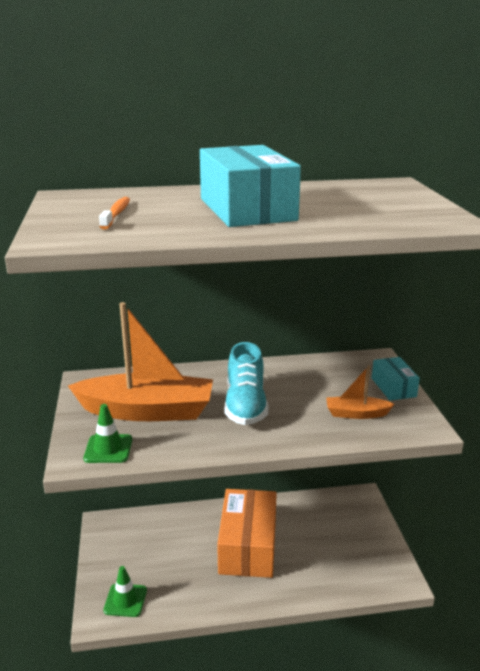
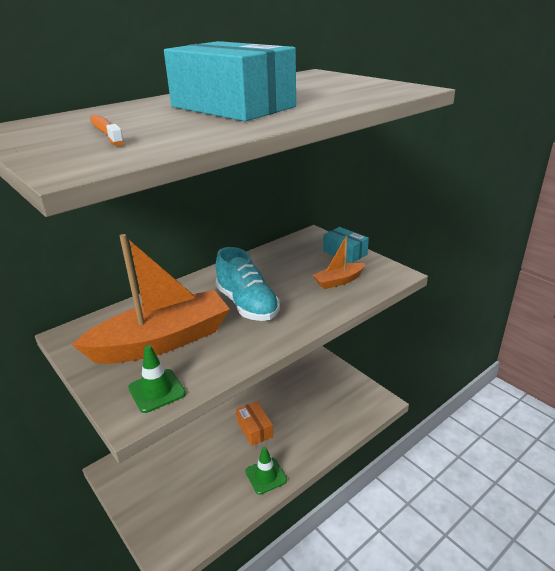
camera: 30 degrees left, 5 degrees up
green traffic cone [103,566,147,617] -> green traffic cone moved to [245,447,287,495]
orange box [217,489,277,578] -> orange box [236,401,273,446], size x0.51

